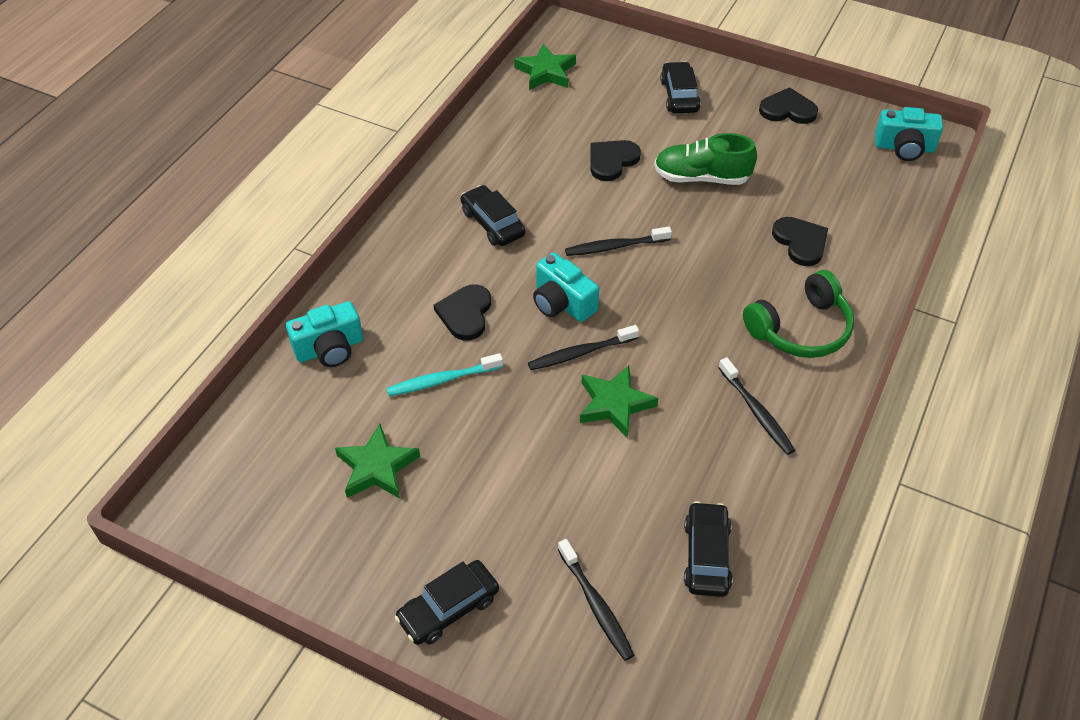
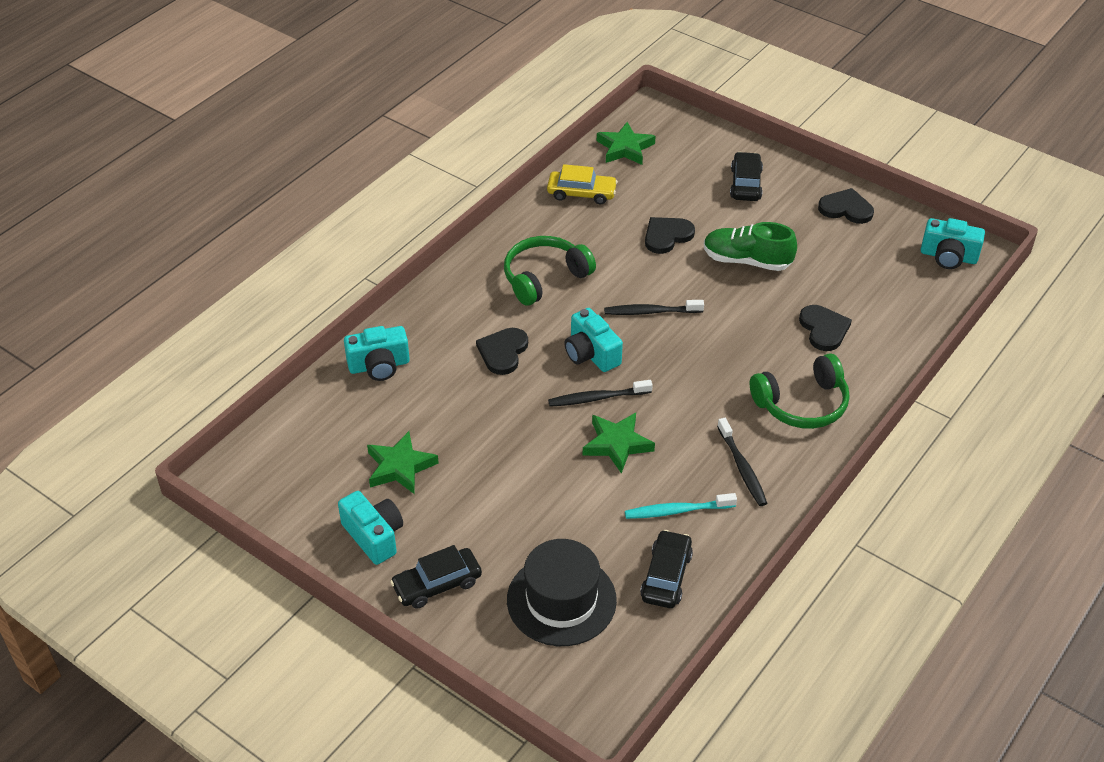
camera: 10 degrees right, 5 degrees down
turquoise toothbrush [386,353,503,396] -> turquoise toothbrush moved to [625,493,737,519]
black car [460,185,525,246] -> green headphones [504,236,596,306]
black toothbrush [558,539,634,661] -> black hat [507,539,617,646]
none -> turquoise camera [338,491,403,565]
none -> yellow car [547,164,618,204]

